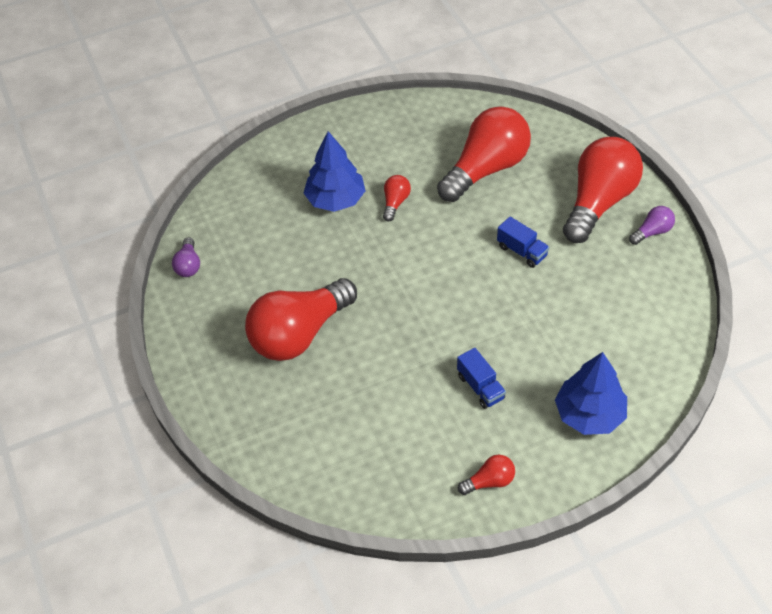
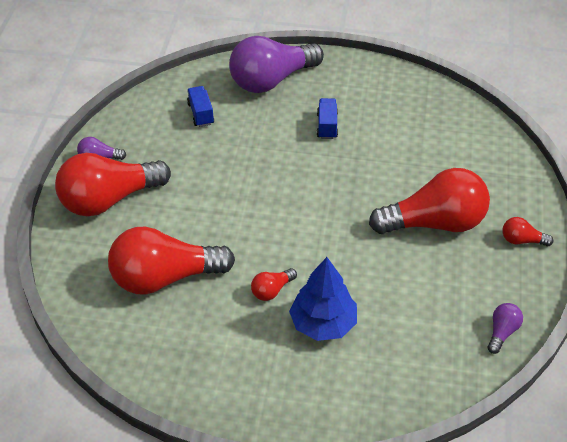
camera: 150 degrees left, 5 degrees down
red light bulb [458,455,515,495] -> red light bulb moved to [503,217,553,246]
blue truck [497,216,549,268] -> blue truck moved to [187,86,214,127]
blue tree [555,352,627,435] -> purple light bulb [229,36,324,93]

